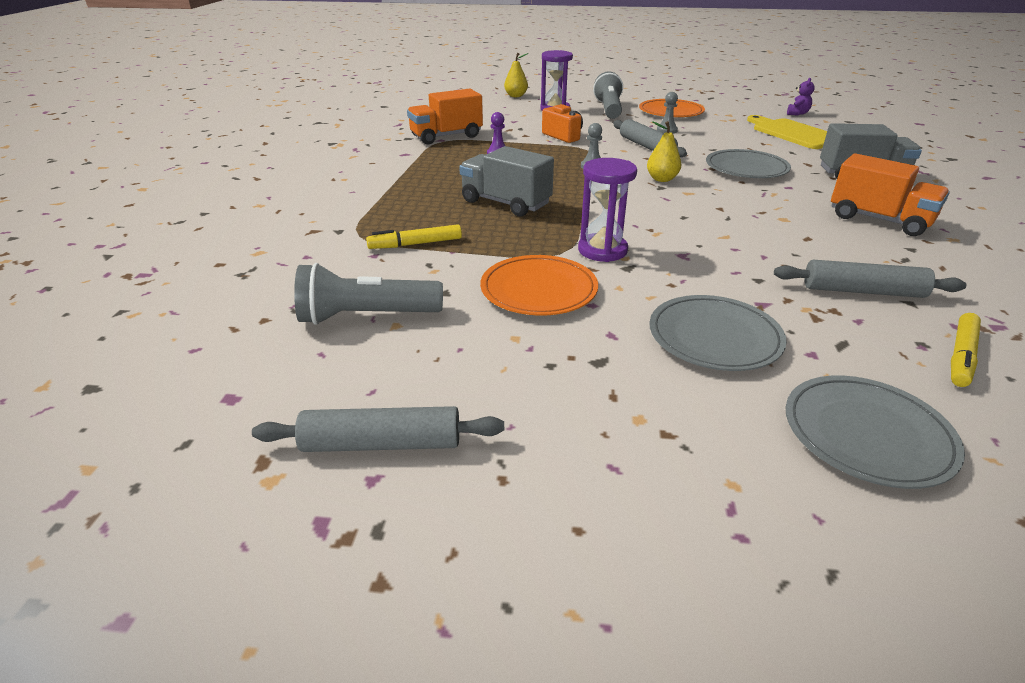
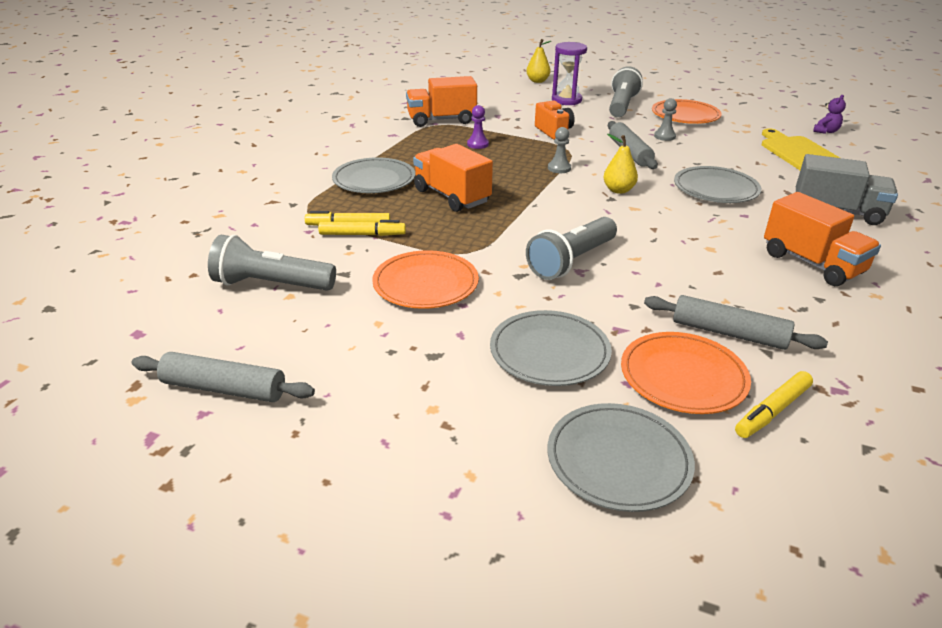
camera: 15 degrees right, 0 degrees up
grey truck [459,146,554,217] -> orange truck [413,144,493,212]
purple hourglass [578,158,637,262] -> none
none -> yellow marker [318,220,406,236]
none -> grey plate [332,157,415,193]
none -> grey flashlight [526,217,617,280]
none -> orange plate [621,332,751,414]

